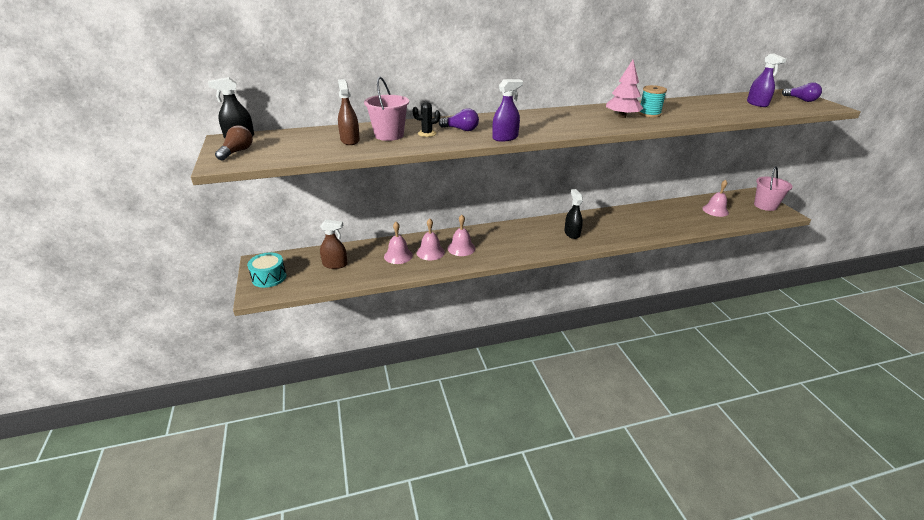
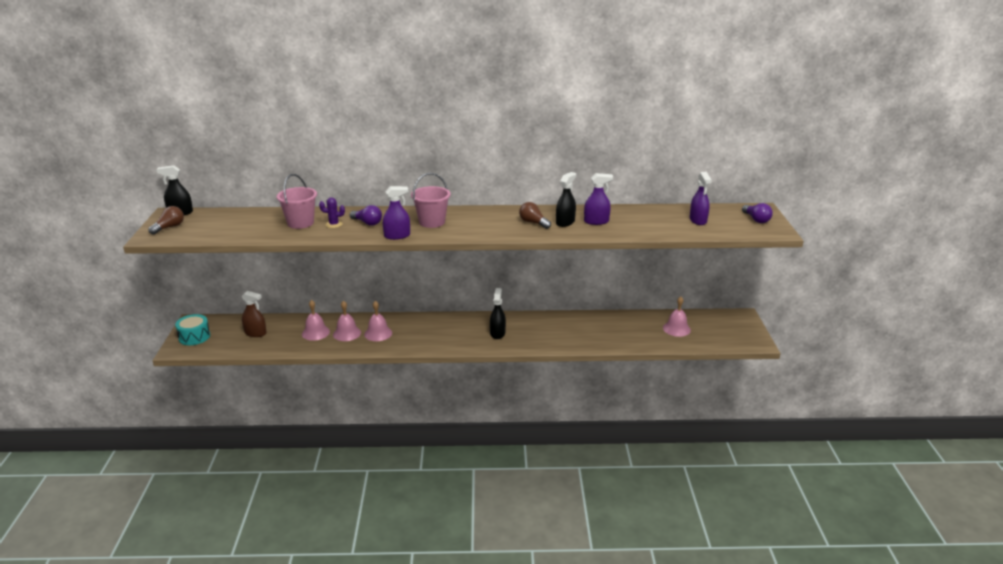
camera: 15 degrees right, 5 degrees down
brown spray bottle [338,79,360,145] -> none
black cactus [413,102,440,137] -> purple cactus [319,197,345,228]
pink tree [606,60,643,118] -> brown light bulb [519,202,551,229]
turquoise spool [638,85,667,118] -> black spray bottle [556,172,576,227]
pink bucket [754,166,793,211] -> pink bucket moved to [411,173,451,228]
none -> purple spray bottle [584,173,613,225]

